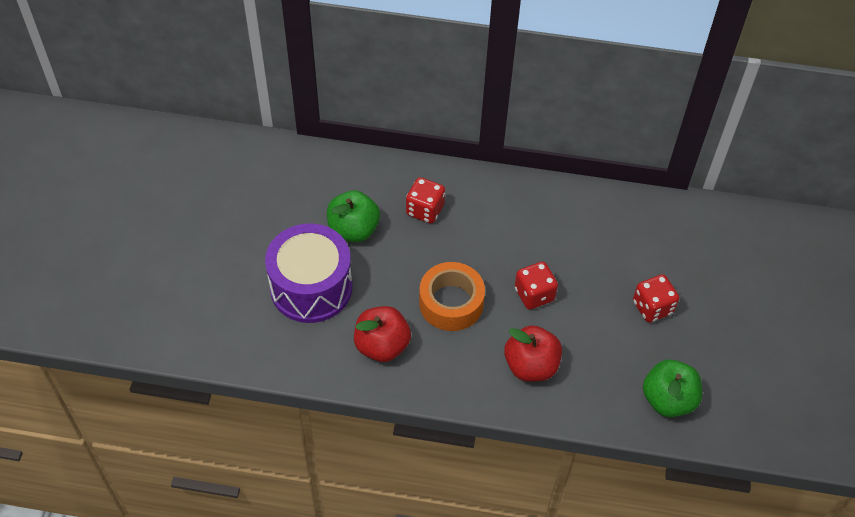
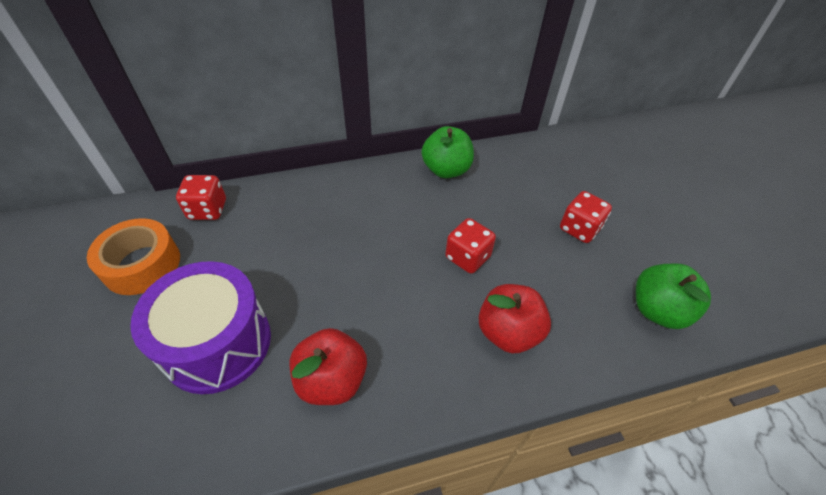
camera: 25 degrees left, 5 degrees down
green apple [327,190,380,242] -> green apple moved to [422,126,474,178]
red dice [406,177,445,223] -> red dice moved to [176,175,226,220]
orange tape [419,262,485,331] -> orange tape moved to [87,218,180,295]

